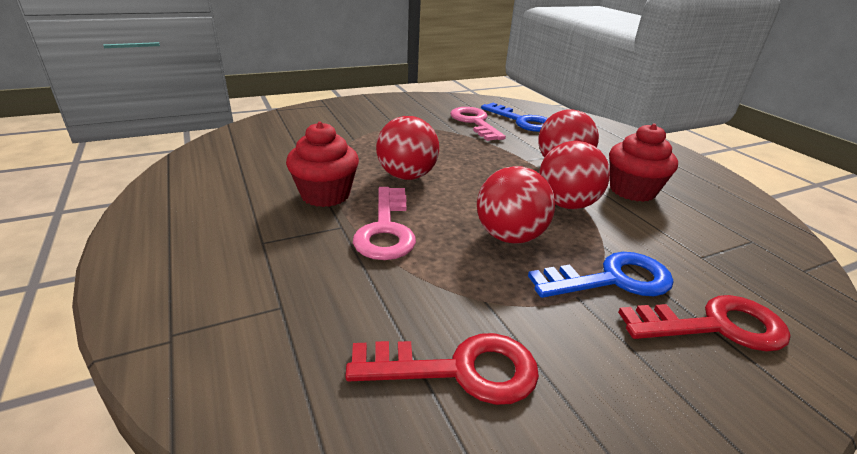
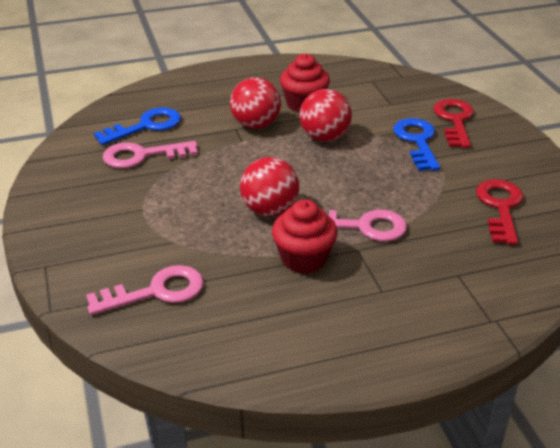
camera: 80 degrees left, 5 degrees up
red ball [477,166,555,244] -> none
none -> pink key [86,265,204,315]

